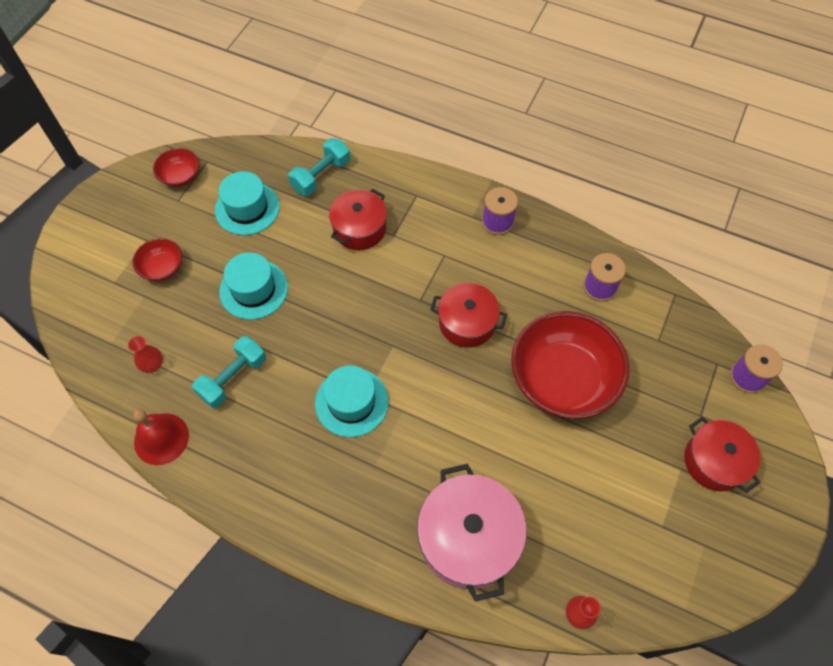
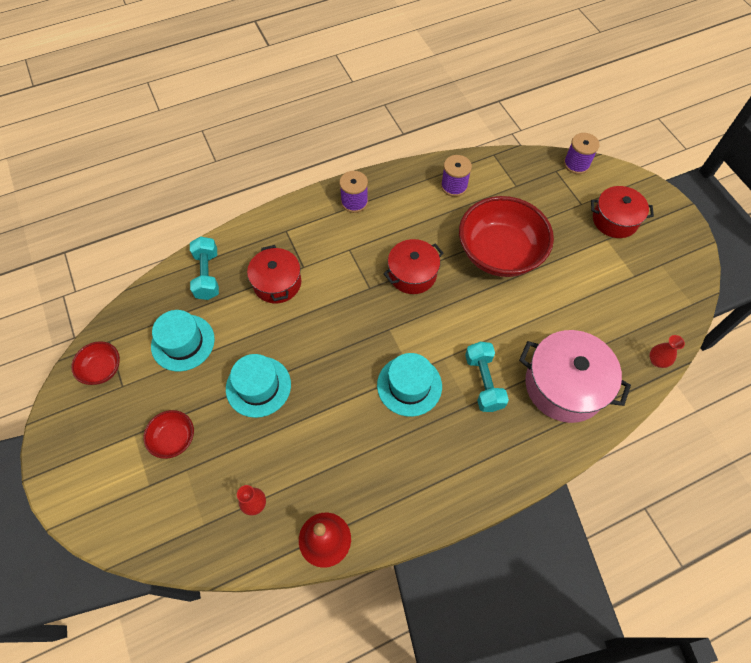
camera: 50 degrees left, 0 degrees up
turquoise dumbbell [192,336,266,408] -> turquoise dumbbell moved to [465,342,509,412]

